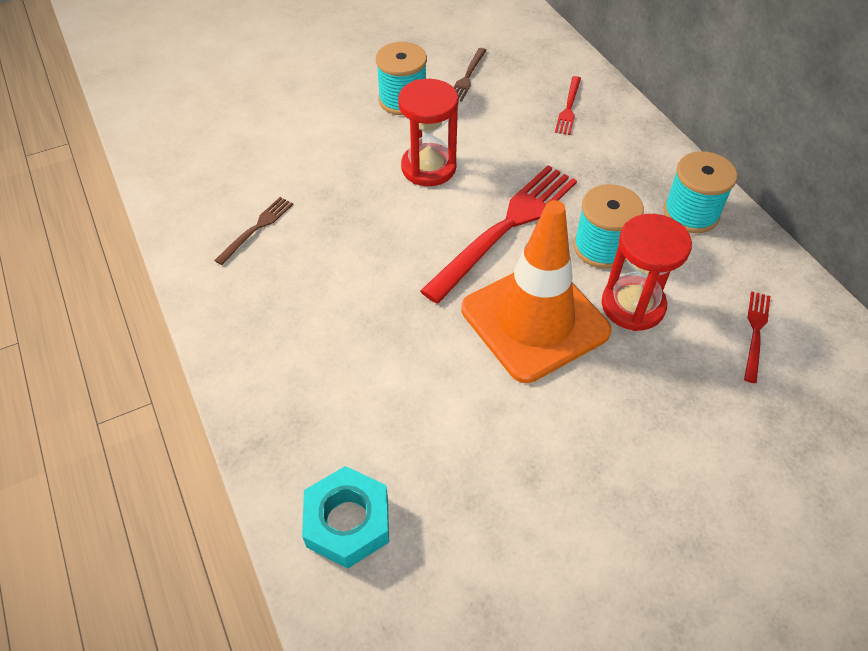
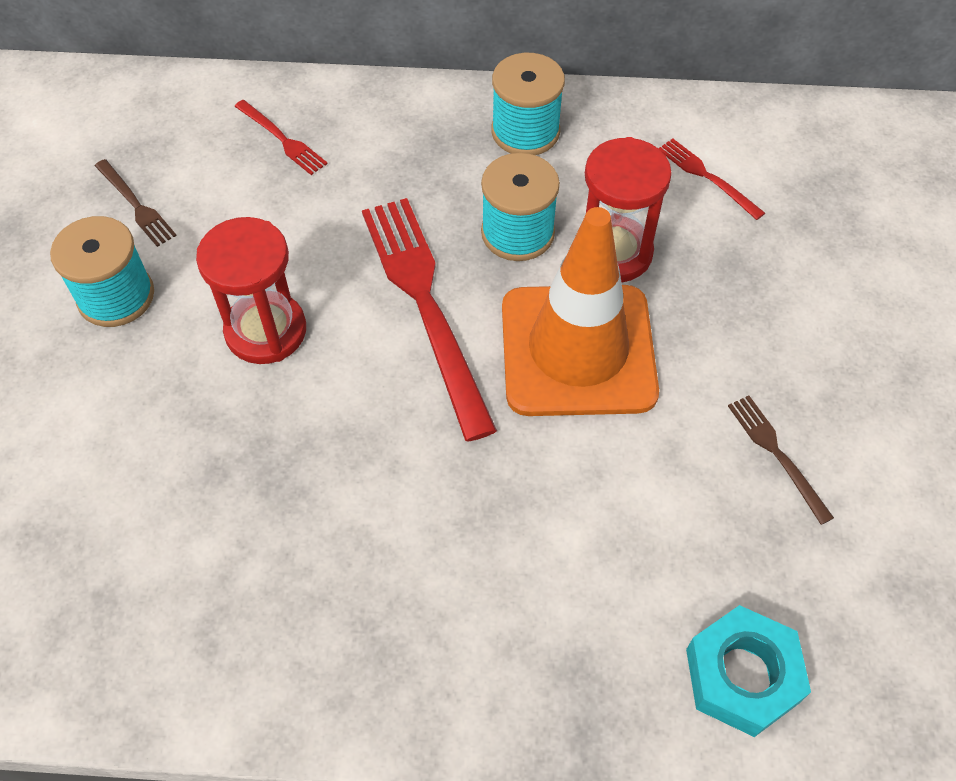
camera: 60 degrees left, 5 degrees up
brown fork [214,197,293,265] -> brown fork moved to [728,396,834,525]

